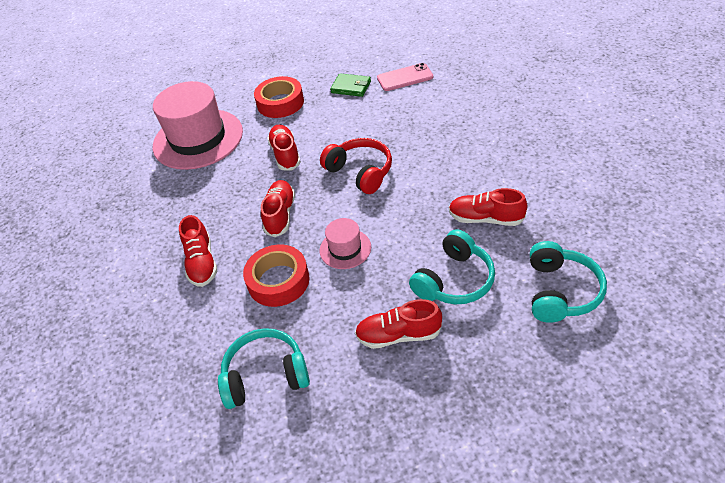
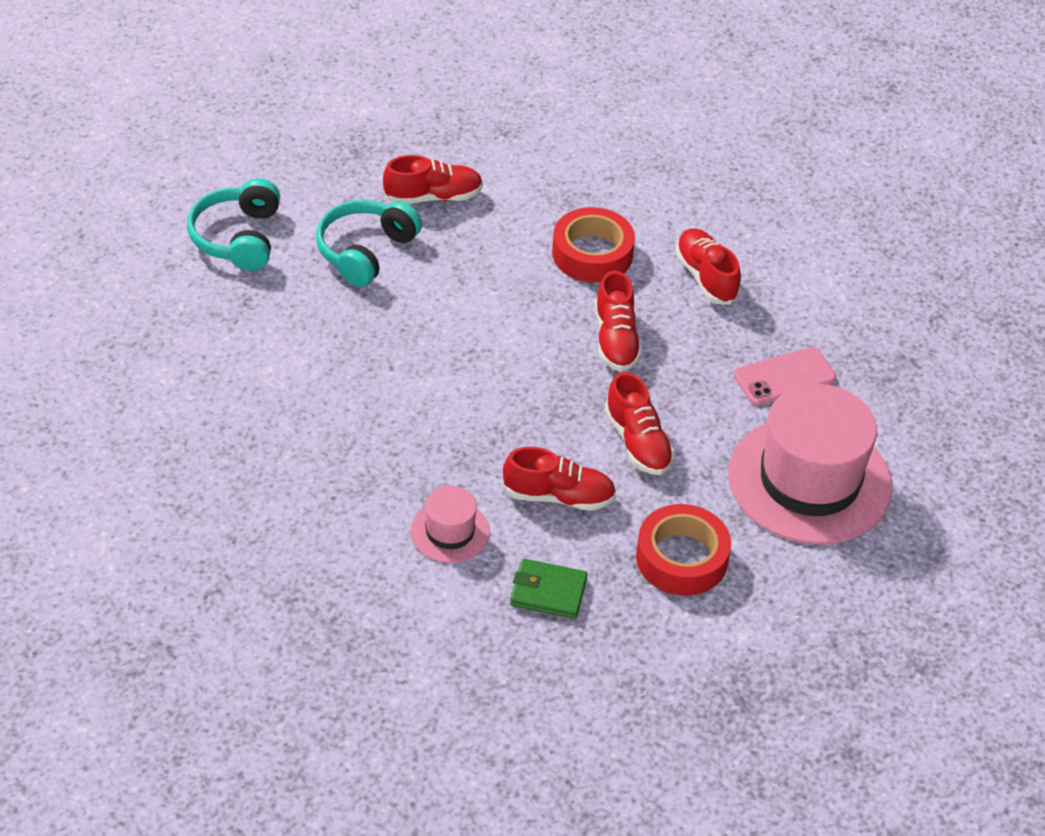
camera: 165 degrees right, 0 degrees up
turquoise headphones [218,328,310,409] -> none
red headphones [320,138,392,194] -> none
pink hat [320,218,371,269] -> pink hat moved to [411,486,490,563]
pink phone [377,63,433,91] -> pink phone moved to [734,347,836,405]
red shoe [449,188,527,226] -> red shoe moved to [502,447,616,511]

